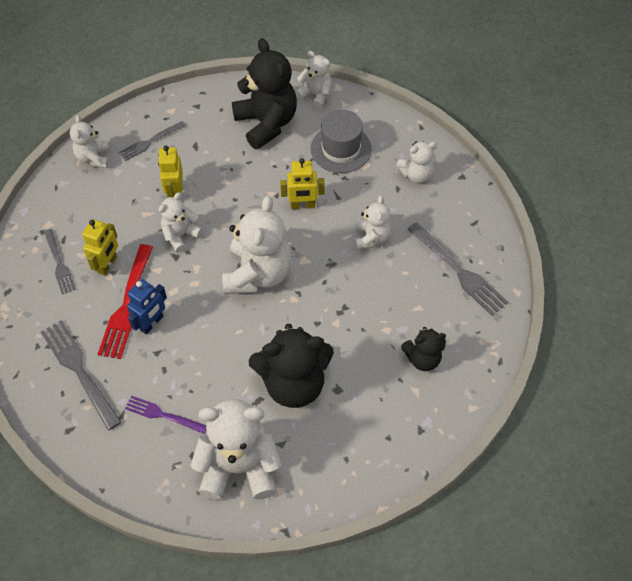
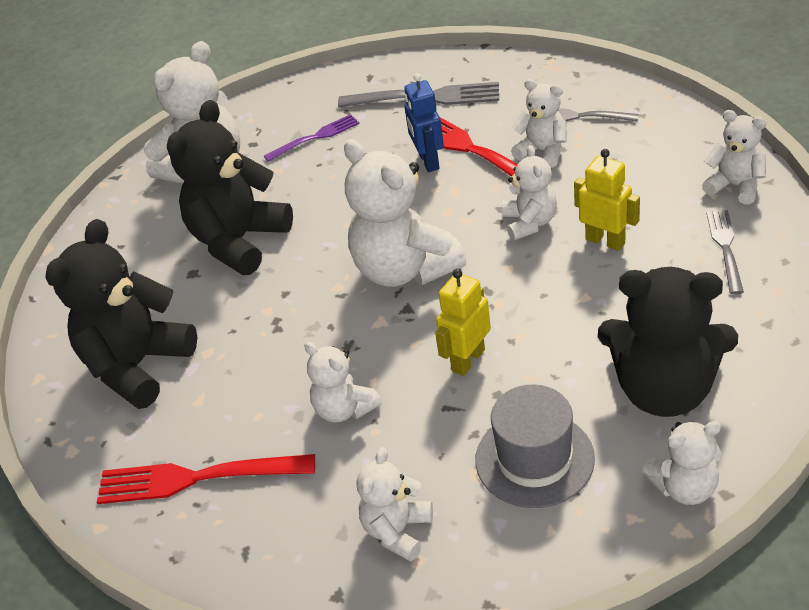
camera: 135 degrees right, 15 degrees down
yellow robot [82,219,118,275] -> white teddy bear [511,79,566,168]
black teddy bear [401,327,446,371] -> black teddy bear [46,219,197,409], size x1.83
grey fork [407,222,508,316] -> red fork [97,454,315,504]

